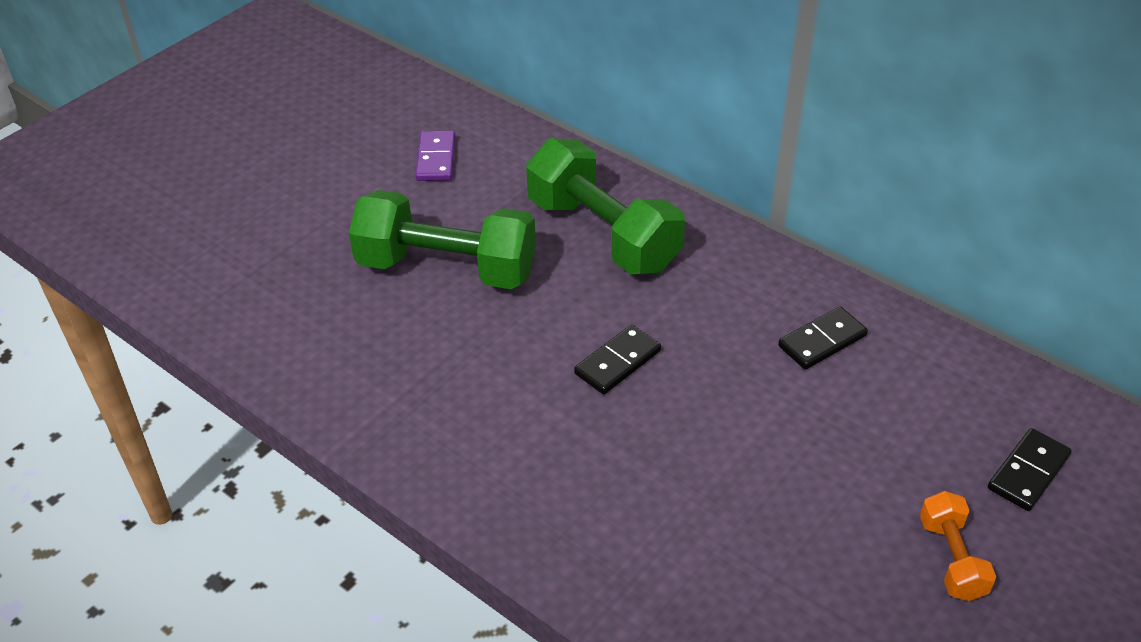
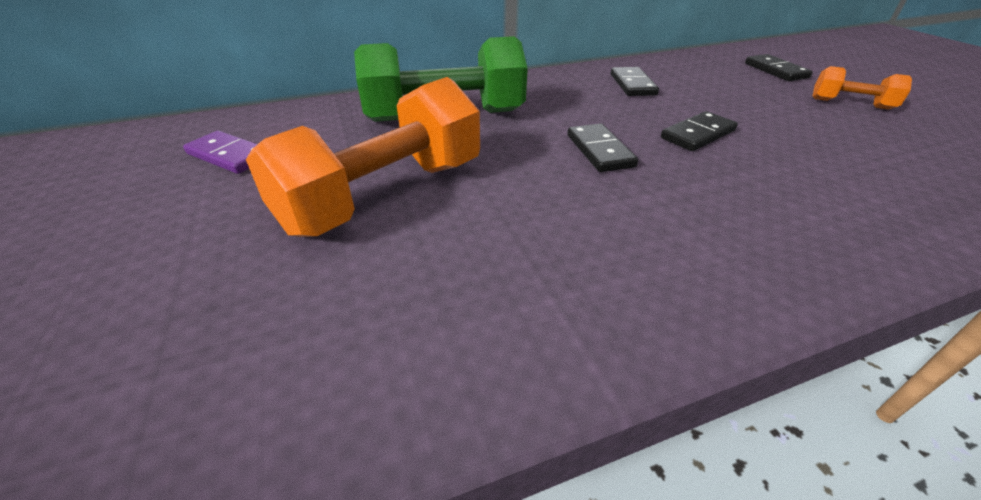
camera: 60 degrees left, 5 degrees down
green dumbbell [349,190,536,289] -> orange dumbbell [246,77,480,237]
none -> black domino [661,111,738,151]

